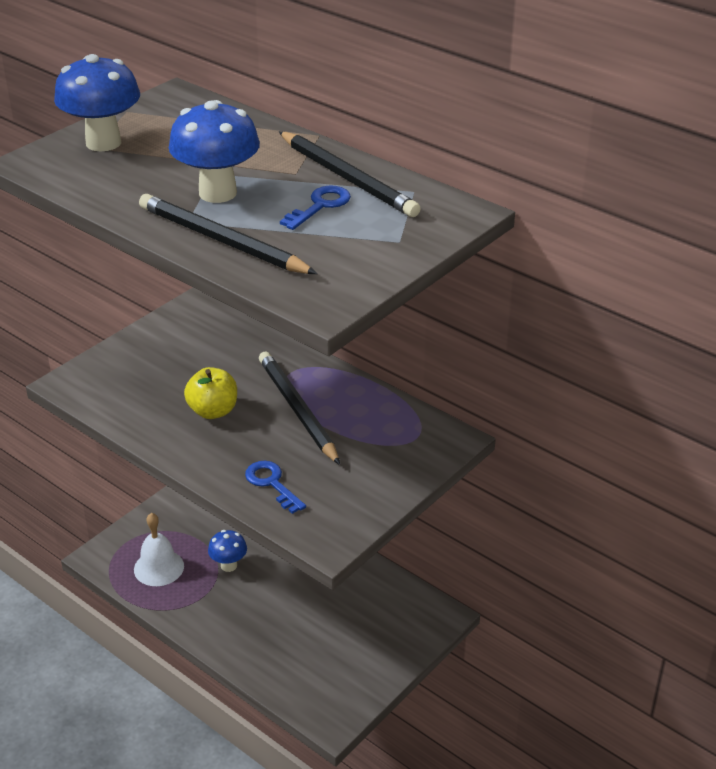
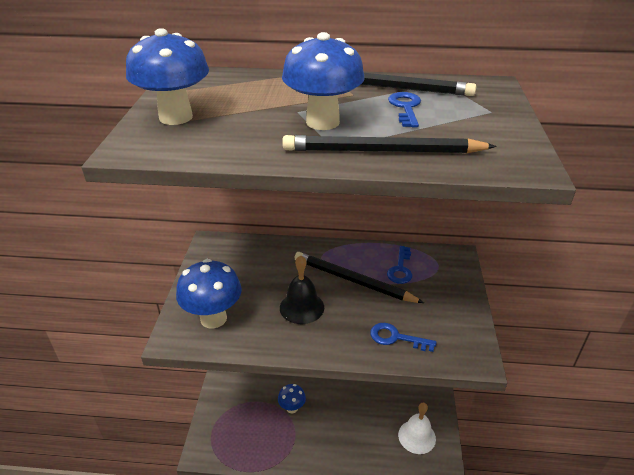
camera: 35 degrees left, 0 degrees up
white bell [134,513,184,586] -> white bell moved to [398,403,436,454]
yellow apple [184,367,237,419] -> black bell [280,256,324,324]
none -> blue mushroom [176,259,242,329]
none -> blue key [387,246,412,284]

